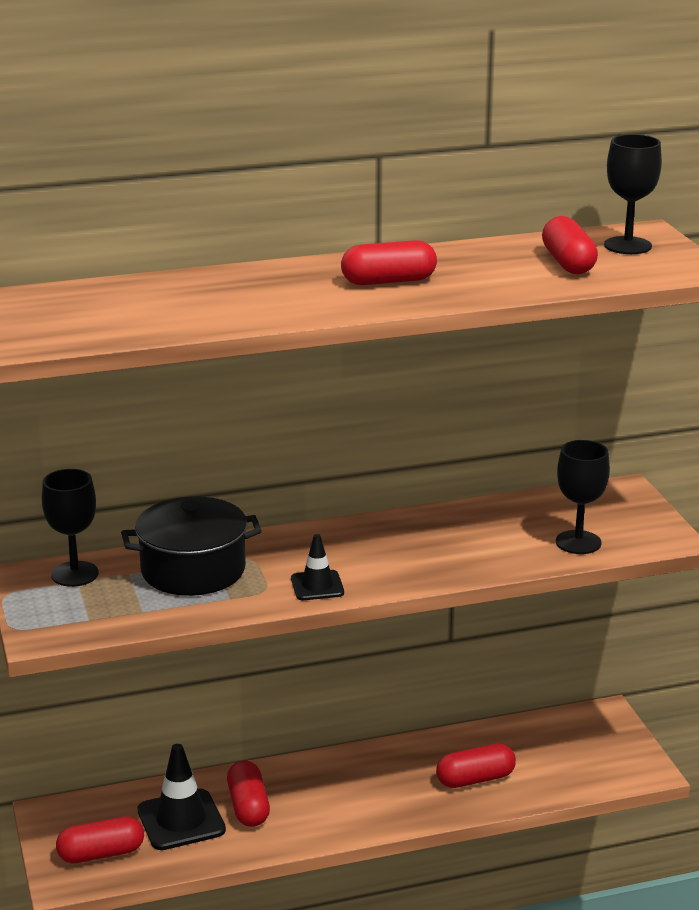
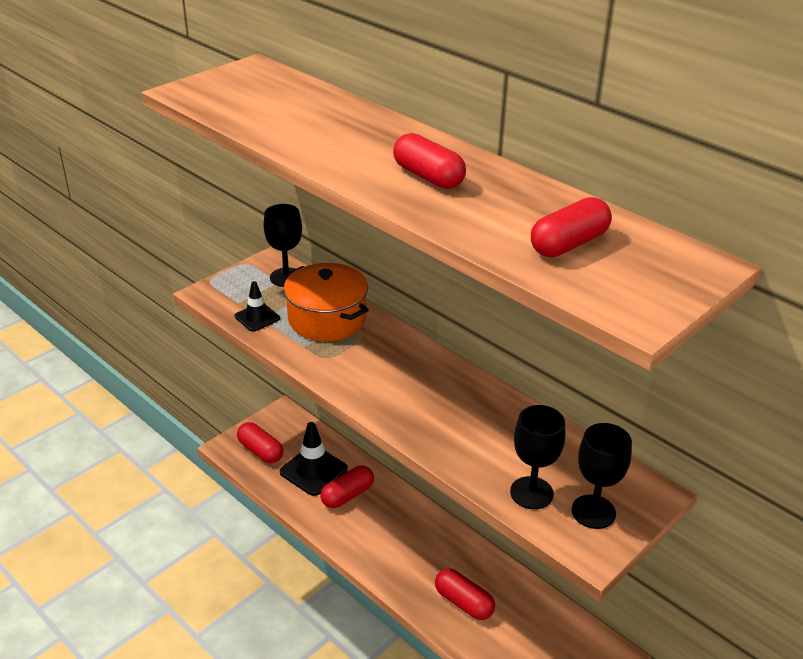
camera: 60 degrees right, 10 degrees up
black pot [121,496,262,596] -> orange pot [284,263,369,341]
black traffic cone [291,534,344,600] -> black traffic cone moved to [235,281,280,332]
black goblet [604,134,662,254] -> black goblet moved to [571,423,632,529]

